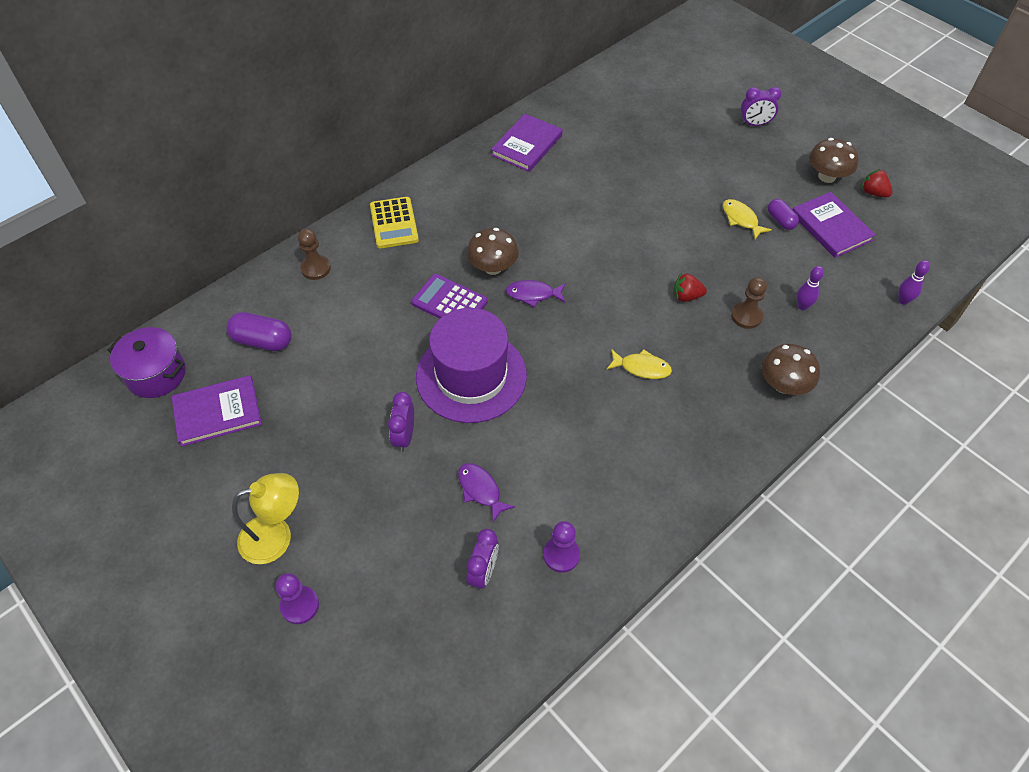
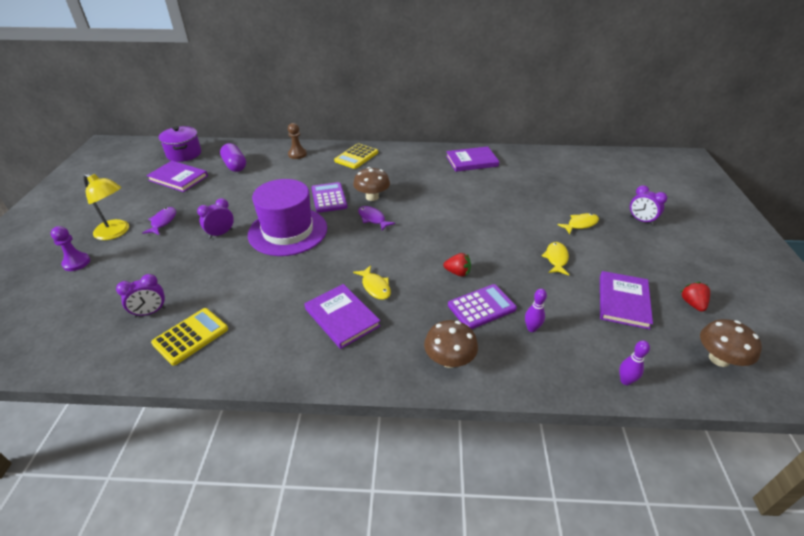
camera: 45 degrees right, 15 degrees down
purple fish [458,463,515,522] -> purple fish moved to [142,207,176,235]
purple pawn [543,521,580,573] -> yellow calculator [151,308,228,366]
red strawberry [673,273,707,302] -> red strawberry turned 150 degrees clockwise [443,253,471,277]
brown pawn [731,277,767,329] -> purple calculator [448,284,517,329]
purple capsule [768,199,799,230] -> none
brown mushroom [809,138,859,183] -> brown mushroom moved to [700,319,762,367]
none -> purple book [304,284,381,349]
none -> yellow fish [557,213,599,234]

